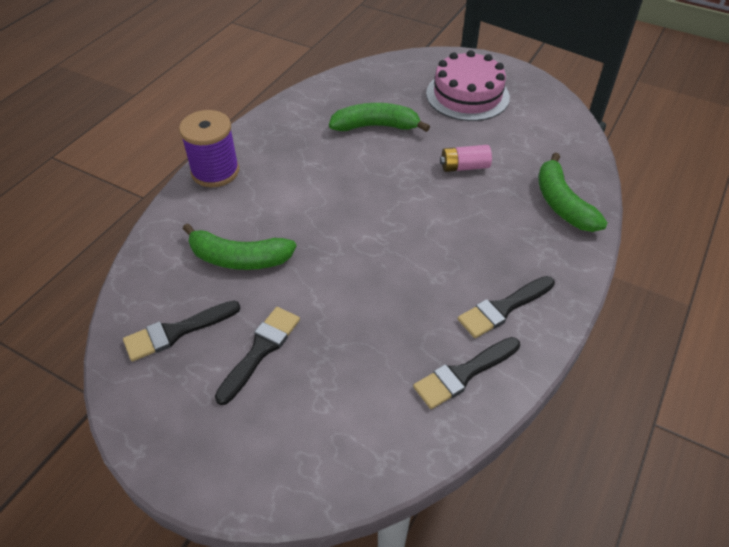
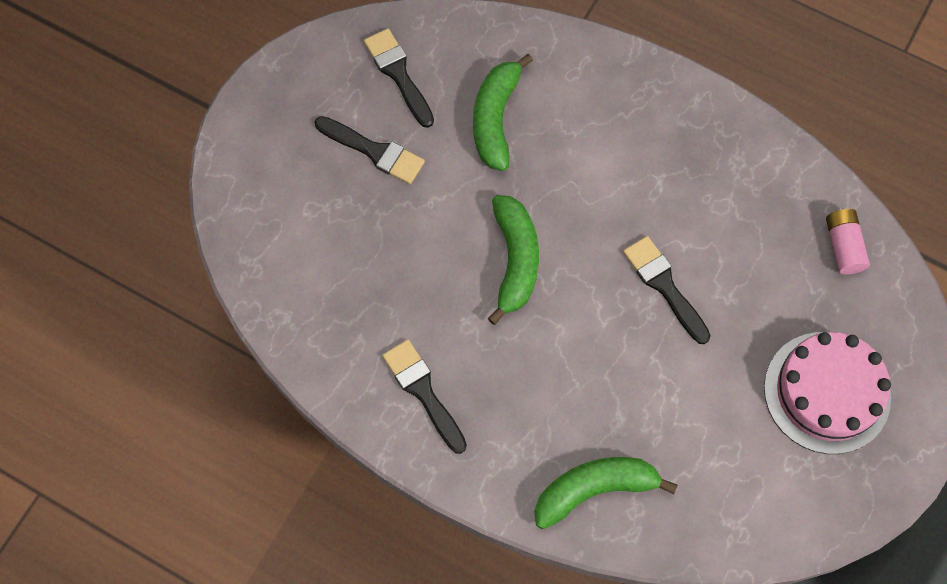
camera: 90 degrees right, 20 degrees up
purple spool [179,110,239,187] -> none
green banana [329,103,430,132] -> green banana moved to [487,195,539,325]
black brush [413,337,520,409] -> black brush moved to [623,236,711,344]
pink battery [440,145,492,172] -> pink battery moved to [826,209,870,274]

